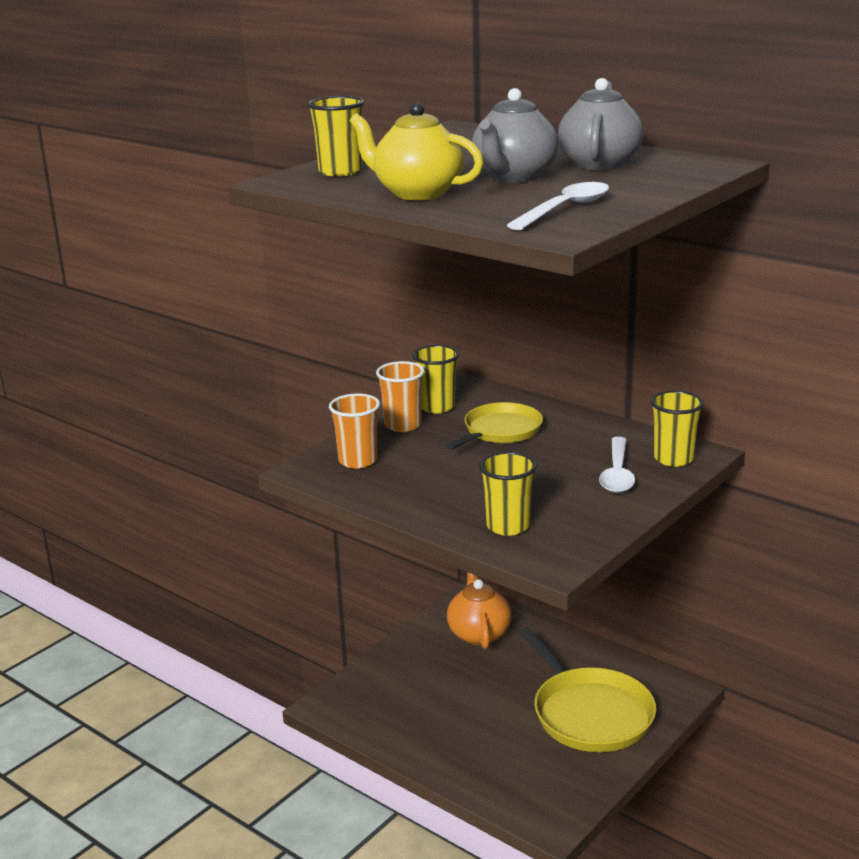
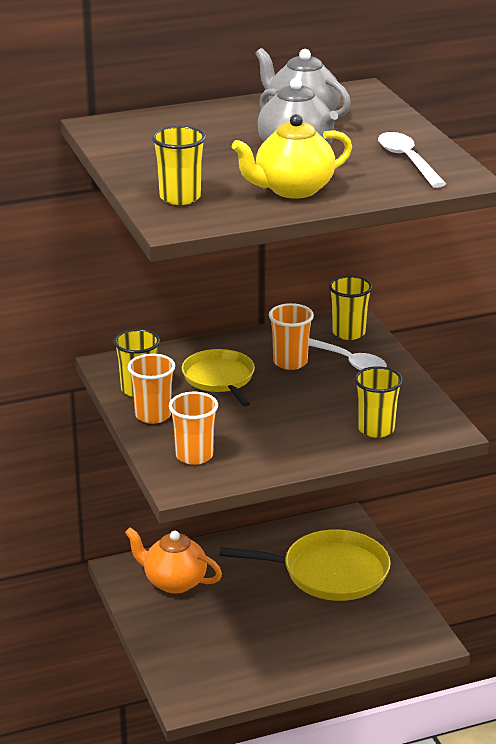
camera: 60 degrees left, 5 degrees up
none -> orange cup [269,303,314,370]

